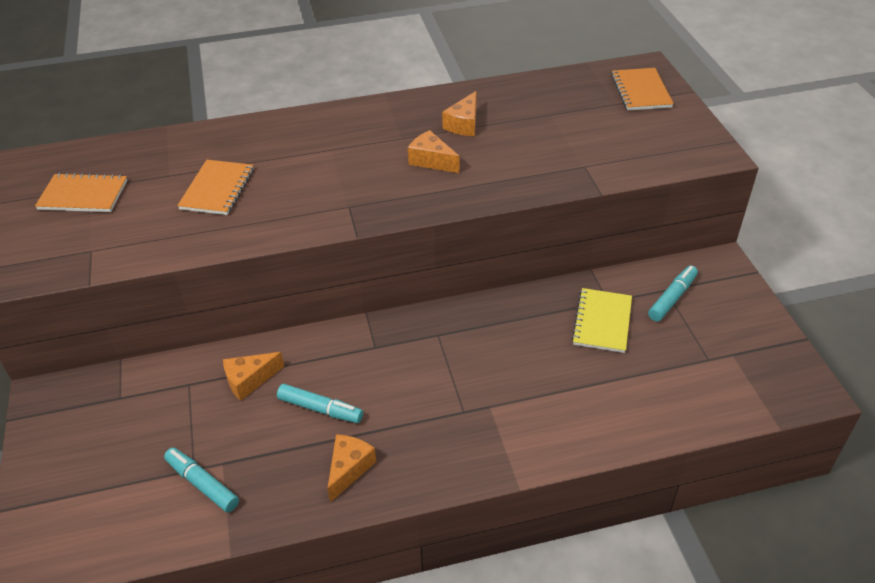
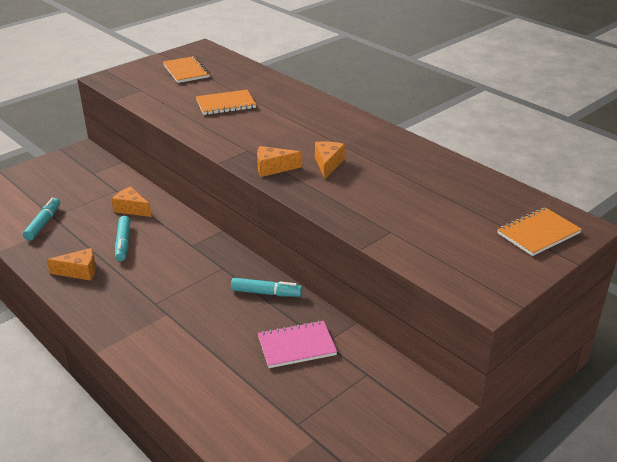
camera: 60 degrees right, 10 degrees down
orange cheese [442,91,477,136] -> orange cheese moved to [257,146,302,177]
yellow notebook [572,288,632,353] -> pink notebook [258,320,337,368]
turquoise marker [648,266,698,321] -> turquoise marker moved to [231,278,302,297]

